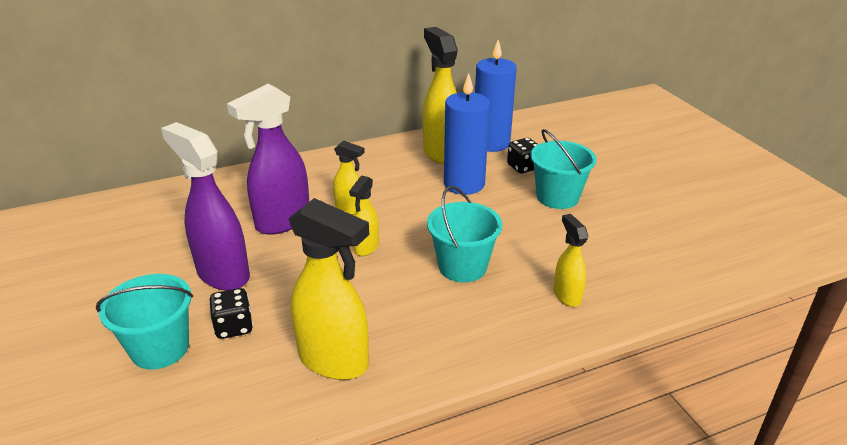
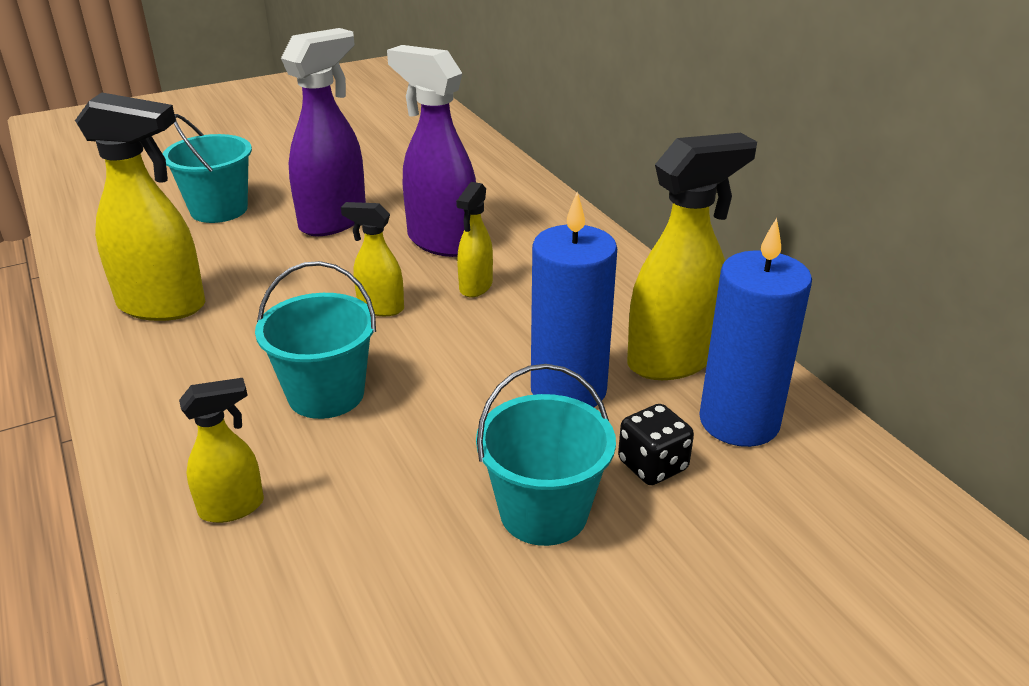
camera: 85 degrees right, 0 degrees up
black dice [209,288,253,339] -> none
yellow spray bottle [288,198,369,380] -> yellow spray bottle turned 105 degrees counterclockwise [75,93,205,321]

